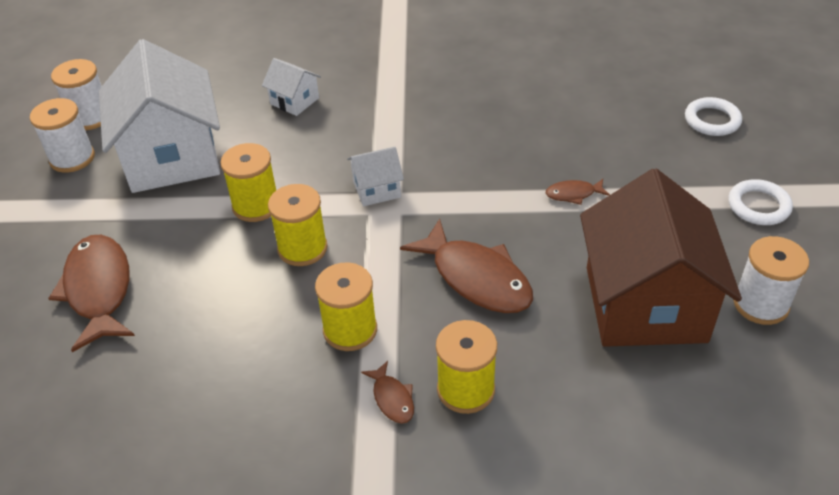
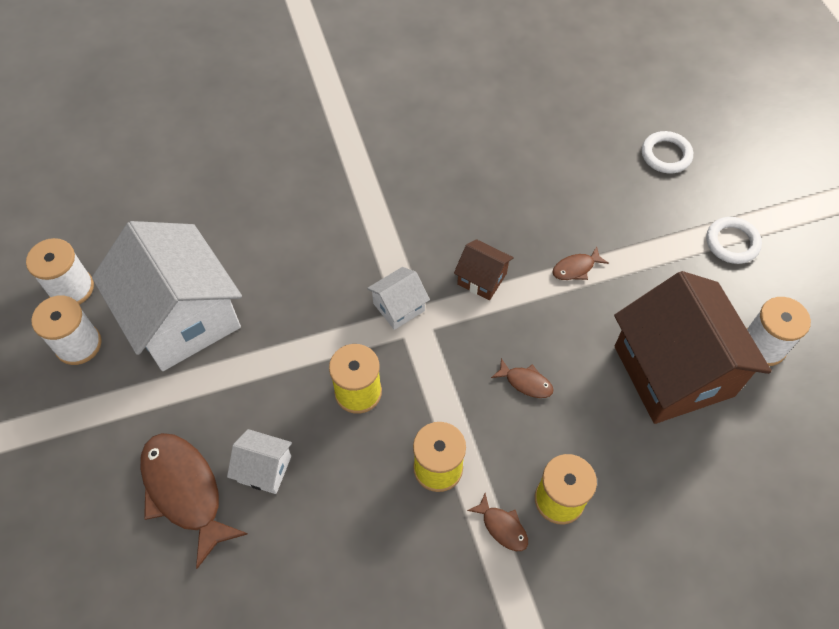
camera: 20 degrees left, 15 degrees up
yellow spool [220,143,276,222] -> none
white house [262,58,321,116] -> white house moved to [227,429,292,494]
brown fish [400,219,533,313] -> brown fish [491,358,554,398], size x0.46
none -> brown house [454,239,514,300]

